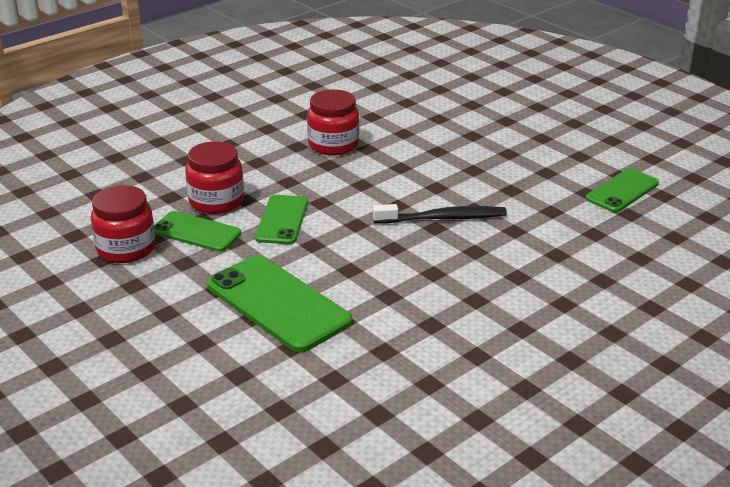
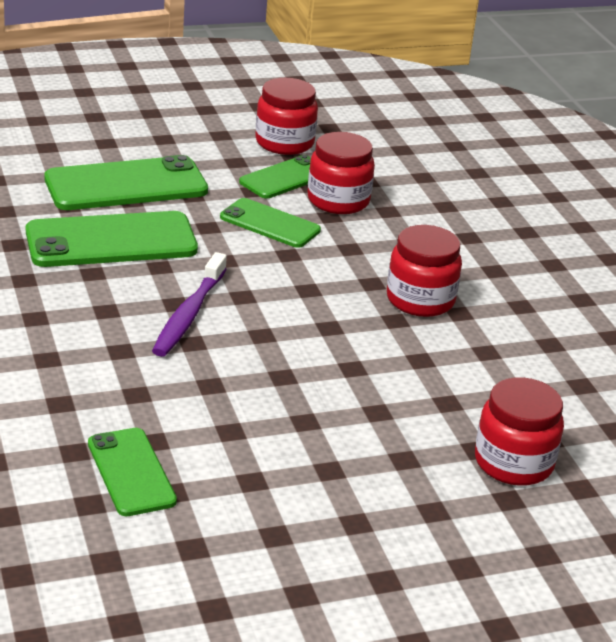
camera: 110 degrees right, 0 degrees up
black toothbrush [373,204,507,224] -> purple toothbrush [152,252,227,357]
none -> green phone [26,211,198,267]
none -> red jar [475,377,564,486]

